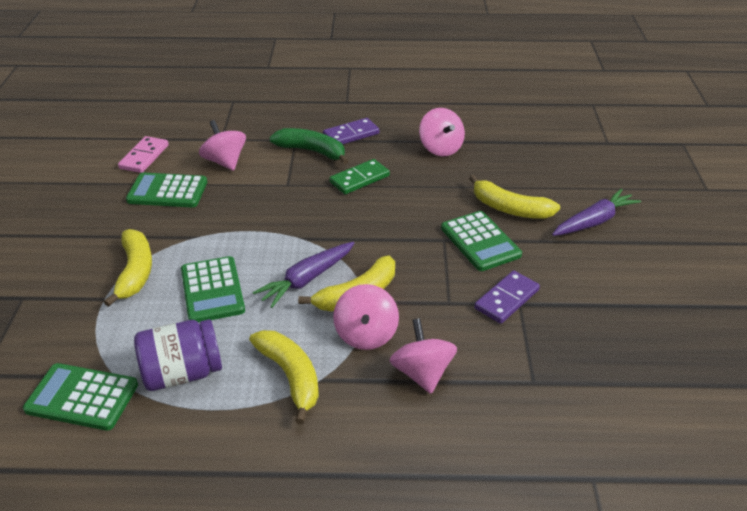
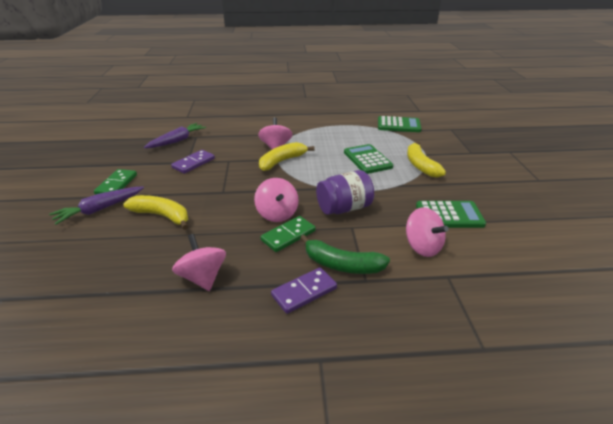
camera: 175 degrees right, 5 degrees down
pink domino [118,136,169,173] -> none
purple jar [134,319,222,391] -> purple jar moved to [316,170,374,215]
yellow banana [249,330,319,424] -> none
purple carrot [253,242,355,308] -> purple carrot moved to [144,123,206,148]
pink spinning top [389,318,457,394] -> pink spinning top moved to [254,178,299,222]
green calculator [441,211,522,271] -> none
none -> green domino [94,169,137,195]

